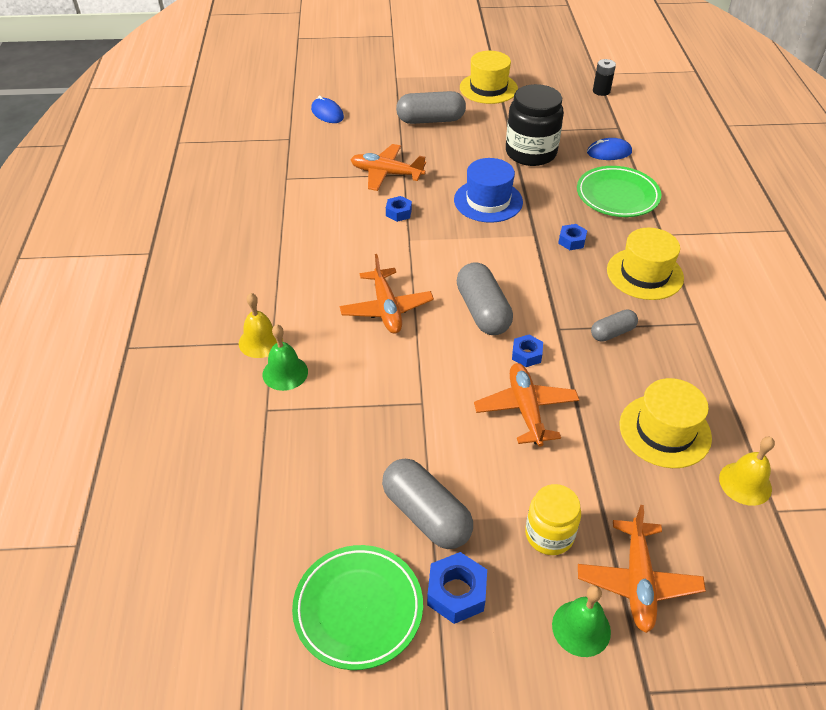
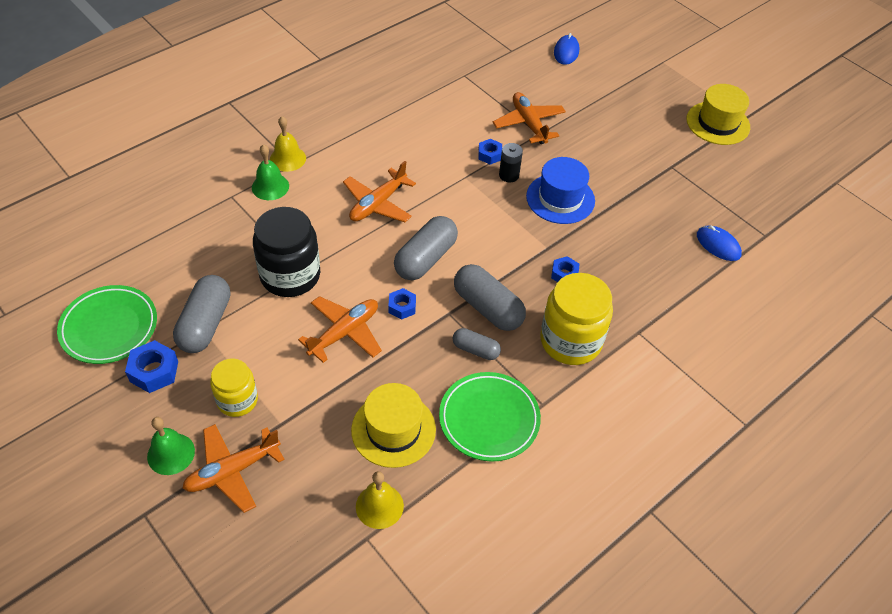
camera: 50 degrees right, 5 degrees up
grey capsule [396,91,466,124] -> grey capsule moved to [454,264,526,331]
black jar [506,84,564,166] -> black jar moved to [253,207,320,297]
green plate [577,166,661,217] -> green plate moved to [439,372,541,462]
black battery [593,59,616,96] -> black battery moved to [499,143,523,182]
yellow hat [607,228,684,300] -> yellow jar [540,273,613,365]

